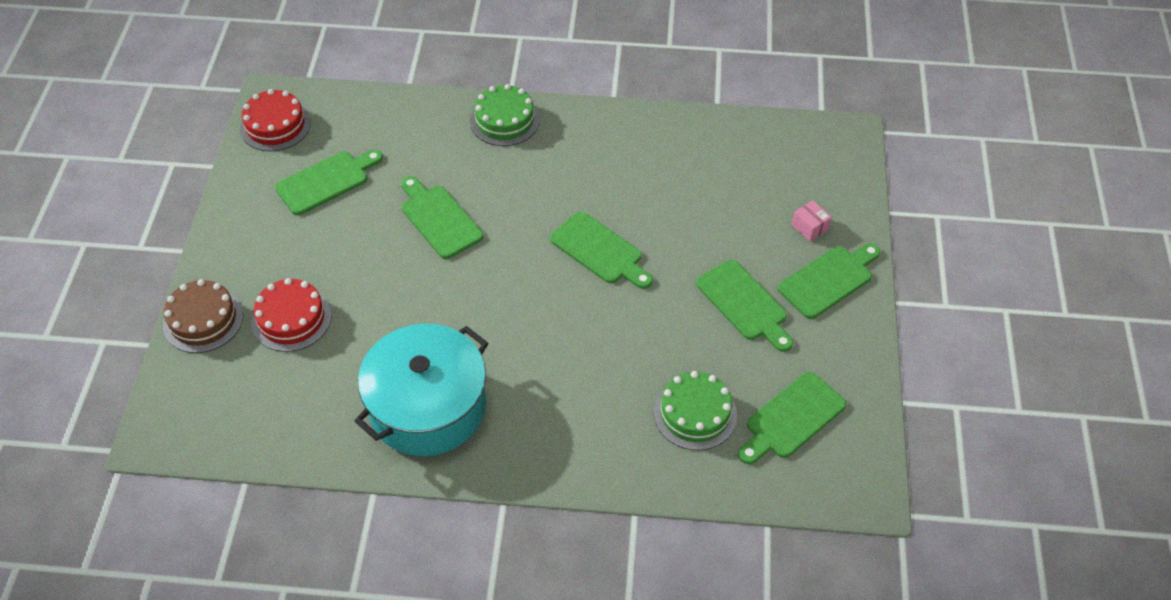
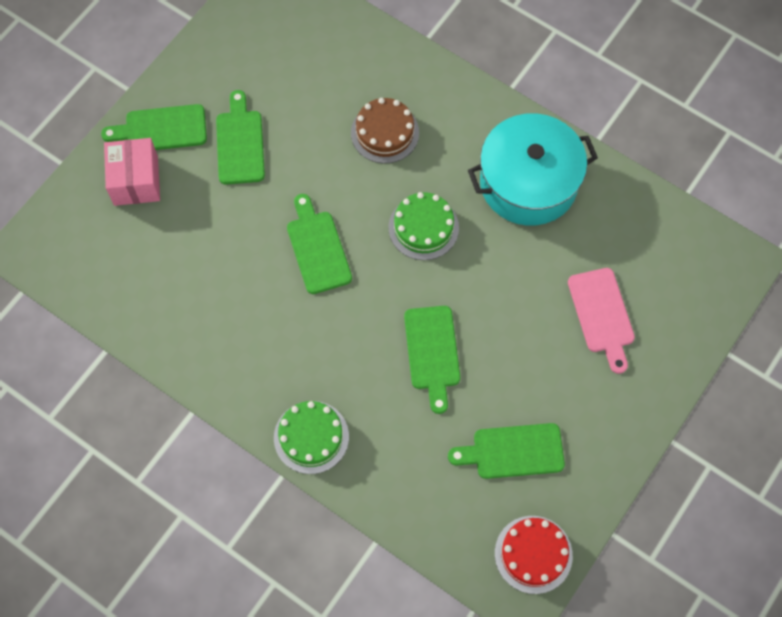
camera: 150 degrees left, 15 degrees up
brown cake [163,279,243,353] -> brown cake moved to [351,98,419,163]
red cake [252,278,332,352] -> pink cutting board [568,268,635,374]
green cake [654,371,737,450] -> green cake moved to [388,192,459,260]
green cutting board [738,372,846,464] -> none
pink box [792,200,832,242] -> pink box [104,138,160,206], size x1.99

